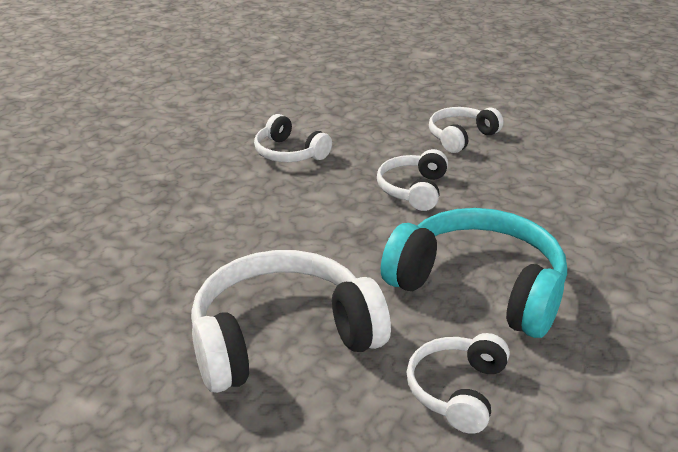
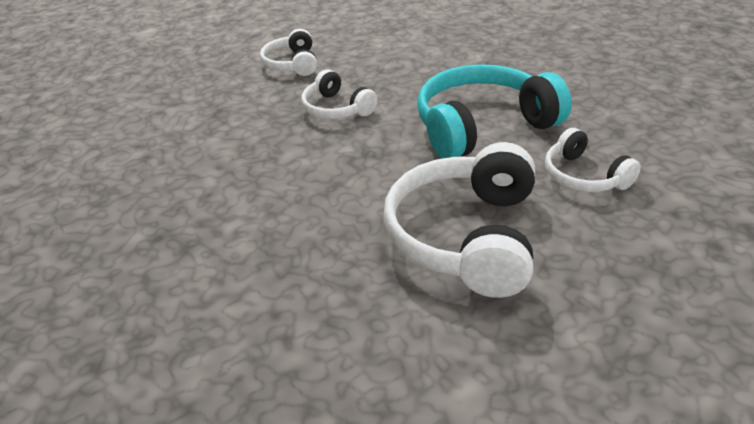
camera: 55 degrees left, 5 degrees up
white headphones [254,114,332,162] -> none

